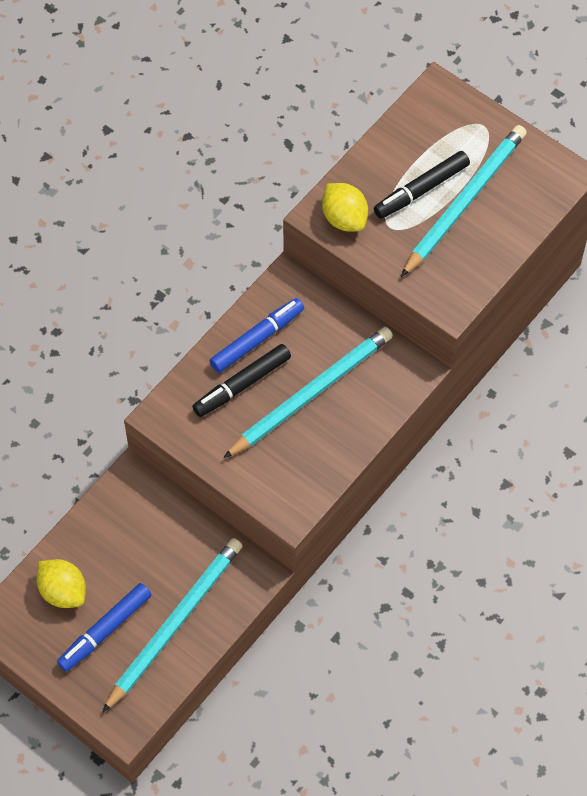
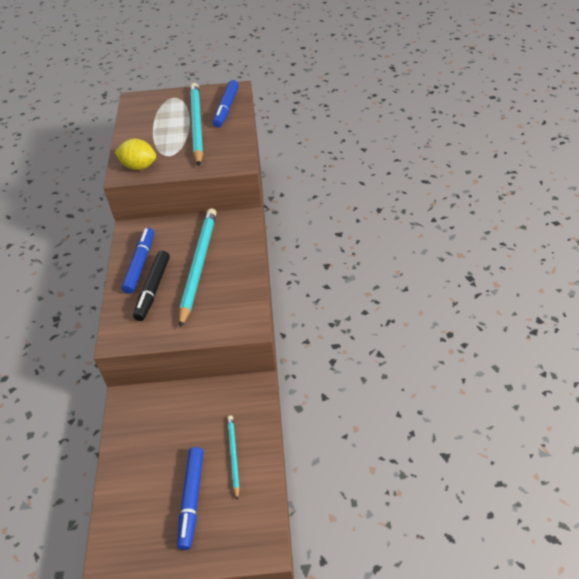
camera: 40 degrees left, 15 degrees down
yellow lemon [36,559,86,608] -> none
turquoise pencil [102,538,243,713] -> turquoise pencil [228,415,239,500], size x0.49
black marker [374,151,470,219] -> none
none -> blue marker [213,80,239,127]

